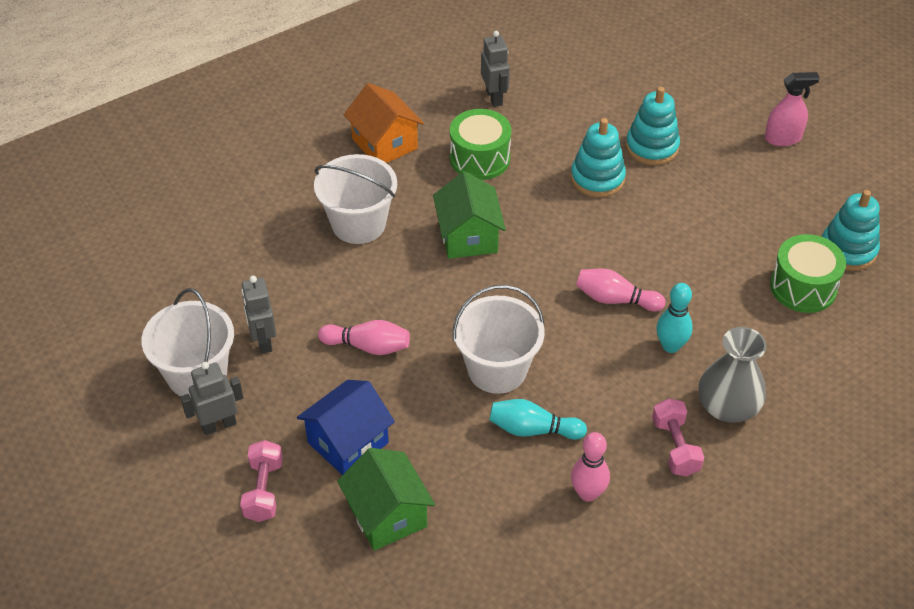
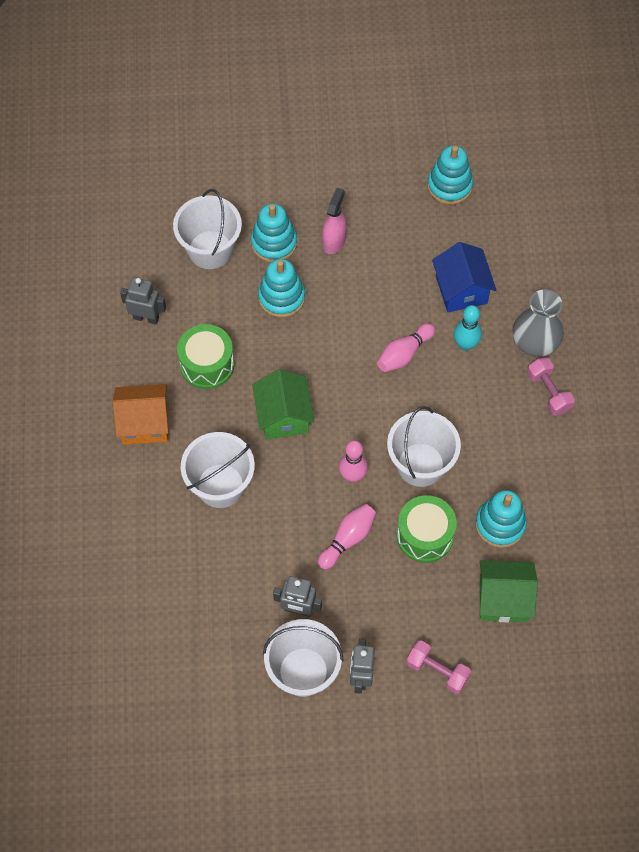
camera: 60 degrees left, 15 degrees up
blue house [297,380,395,475] -> blue house moved to [432,242,496,312]
green house [433,171,506,259] -> green house turned 60 degrees clockwise [252,369,314,439]
turquoise bowling pin [489,399,587,440] -> none
pink bowling pin [571,432,610,502] -> pink bowling pin moved to [339,440,368,482]
pink dumbbell [652,398,704,476] -> pink dumbbell turned 45 degrees clockwise [527,357,575,416]
pink spray bottle [765,72,820,146] -> pink spray bottle moved to [322,188,347,254]
green drum [770,234,846,313] -> green drum moved to [397,495,457,563]
none -> white bucket [173,189,242,269]
none -> turquoise stacking toy [475,490,527,548]

